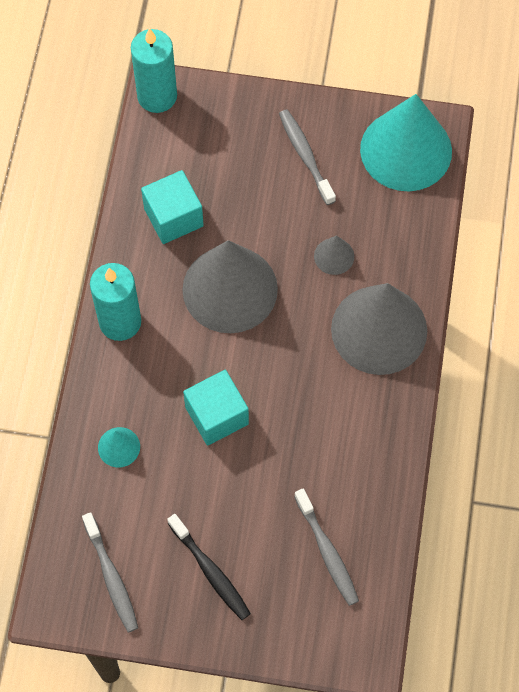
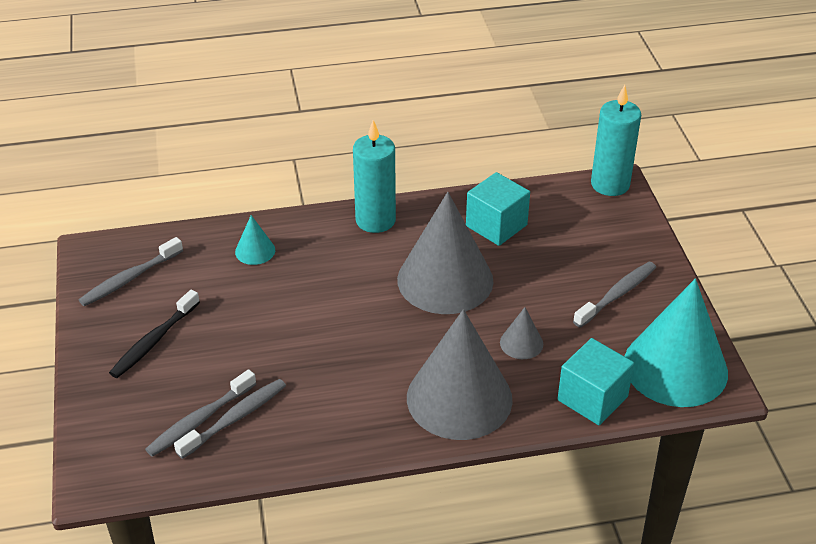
camera: 70 degrees right, 25 degrees down
turquoise cube [183,370,249,446] -> turquoise cube moved to [558,338,634,425]
none -> grey toothbrush [174,379,286,459]

